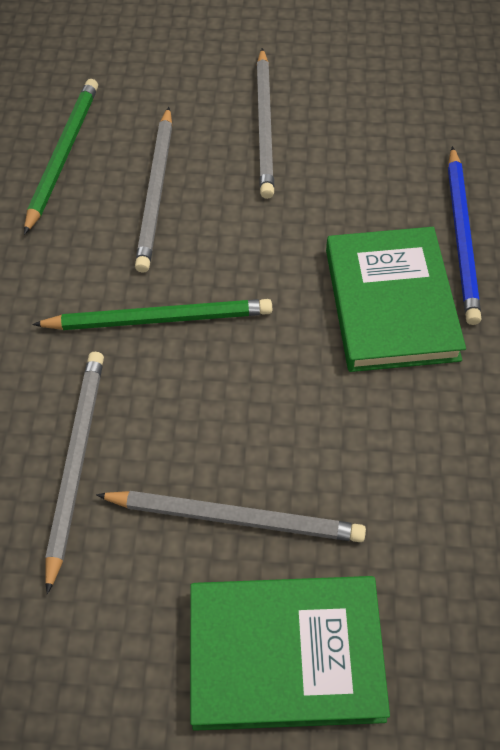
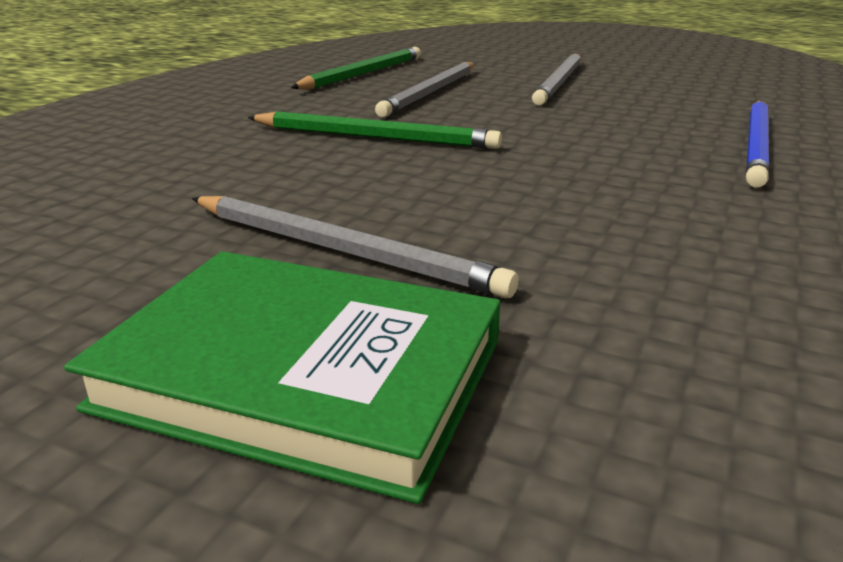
camera: 20 degrees right, 30 degrees down
grey pencil [45,352,104,595] -> none
green book [326,227,466,372] -> none

